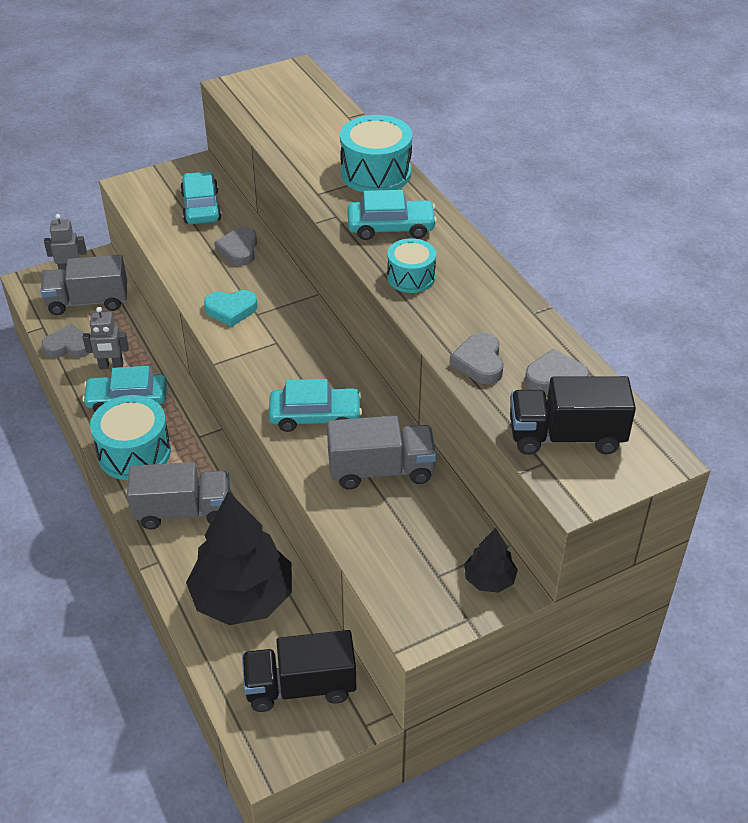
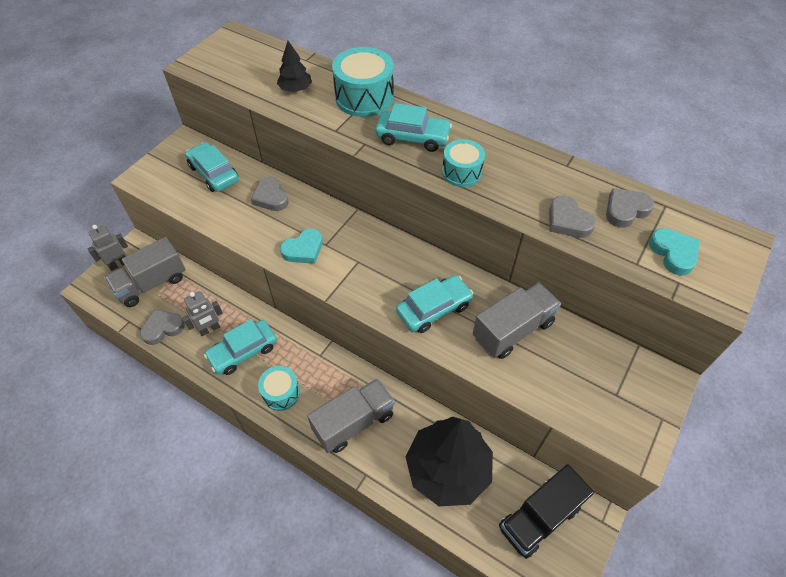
camera: 30 degrees left, 10 degrees up
turquoise drum [90,395,171,480] -> turquoise drum [258,366,300,411], size x0.61
turquoise car [348,190,437,240] -> turquoise car turned 45 degrees clockwise [375,103,452,152]
black tree [464,527,518,593] -> black tree moved to [277,41,312,92]
black truck [510,376,636,455] -> turquoise heart [649,228,699,276]

